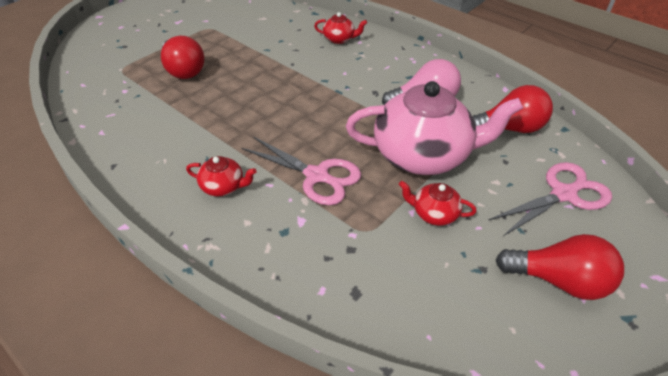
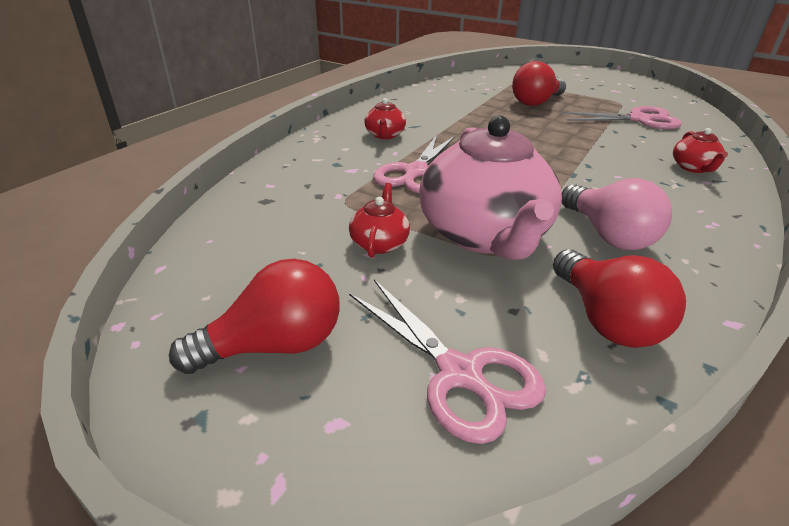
camera: 80 degrees right, 10 degrees down
red light bulb [495,234,624,300] -> red light bulb turned 120 degrees counterclockwise [169,259,340,374]
none -> pink scissors [562,106,682,129]

